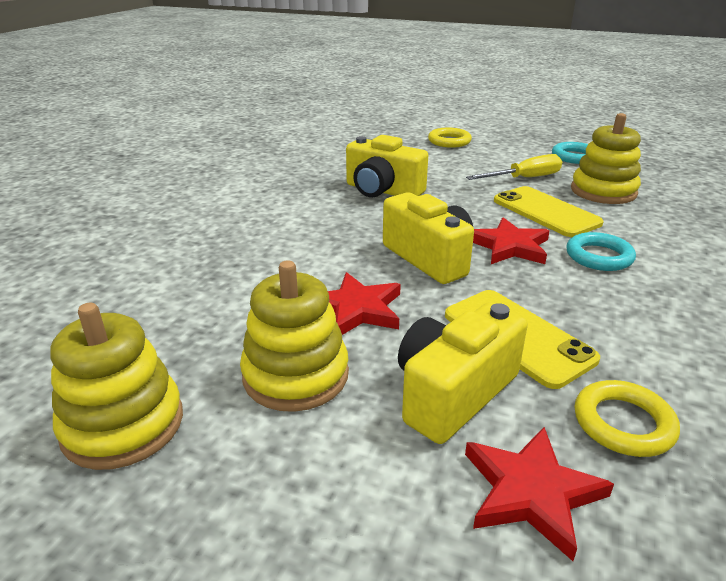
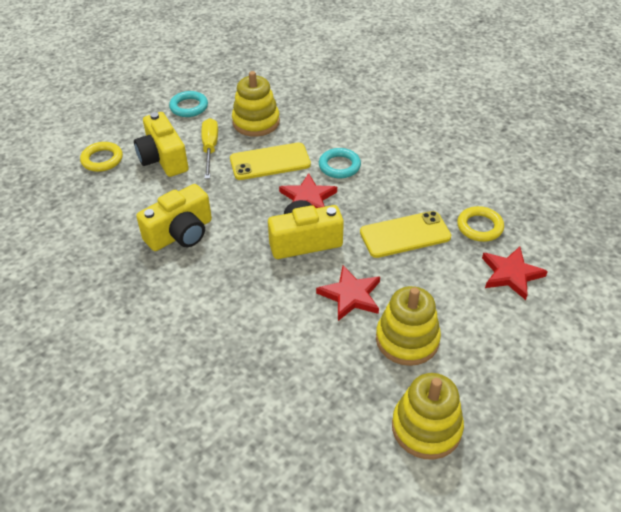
camera: 70 degrees left, 15 degrees up
yellow camera [398,302,528,444] -> yellow camera moved to [134,112,188,177]

